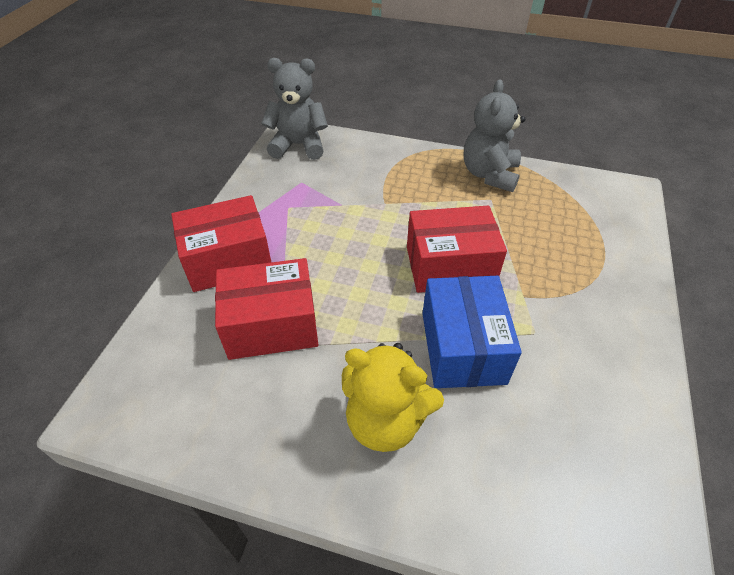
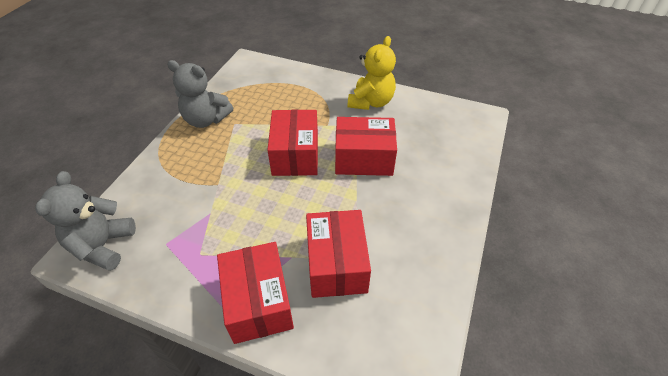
camera: 85 degrees left, 0 degrees up
yellow teddy bear [342,343,444,452] -> yellow teddy bear moved to [348,36,396,110]
blue box [422,276,522,388] -> red box [335,117,397,176]

